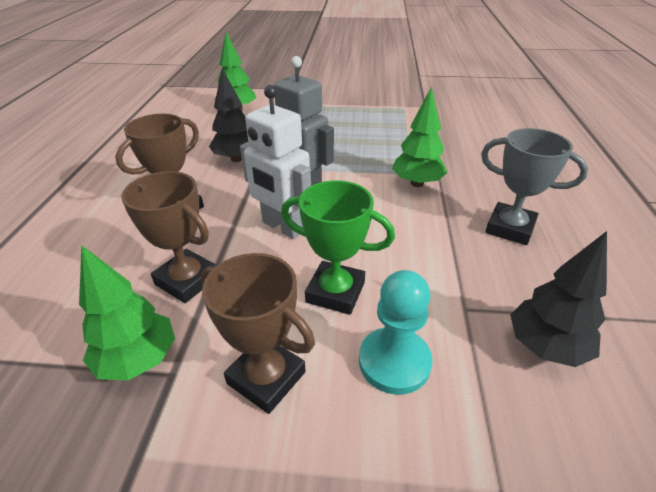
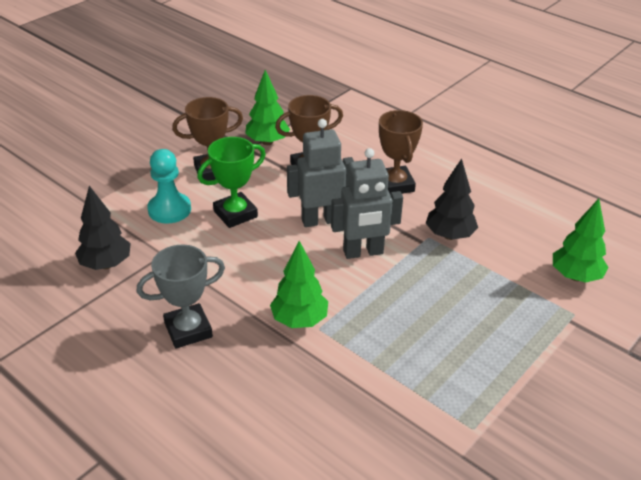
camera: 125 degrees right, 0 degrees up
white robot [240,85,311,239] -> grey robot [287,119,354,227]

